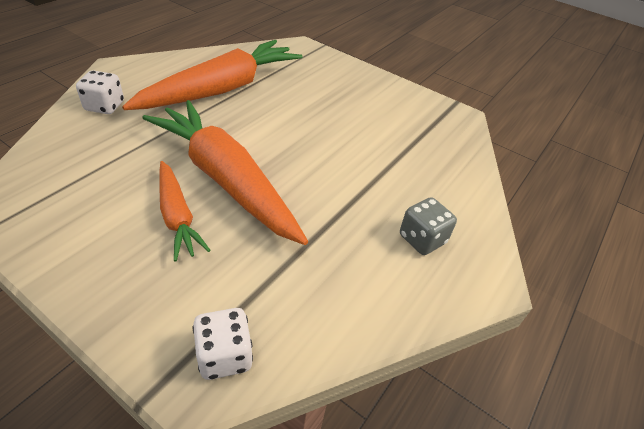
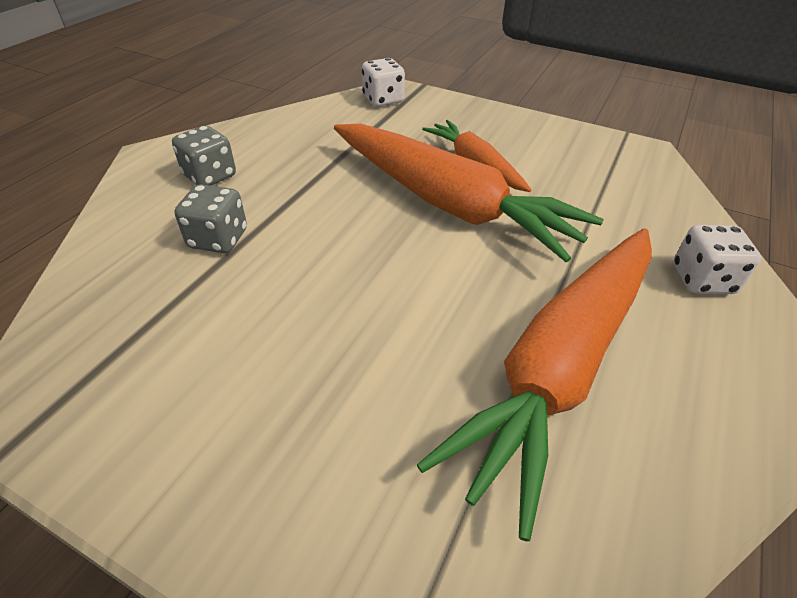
camera: 175 degrees right, 0 degrees up
none -> grey dice [175,184,247,253]

